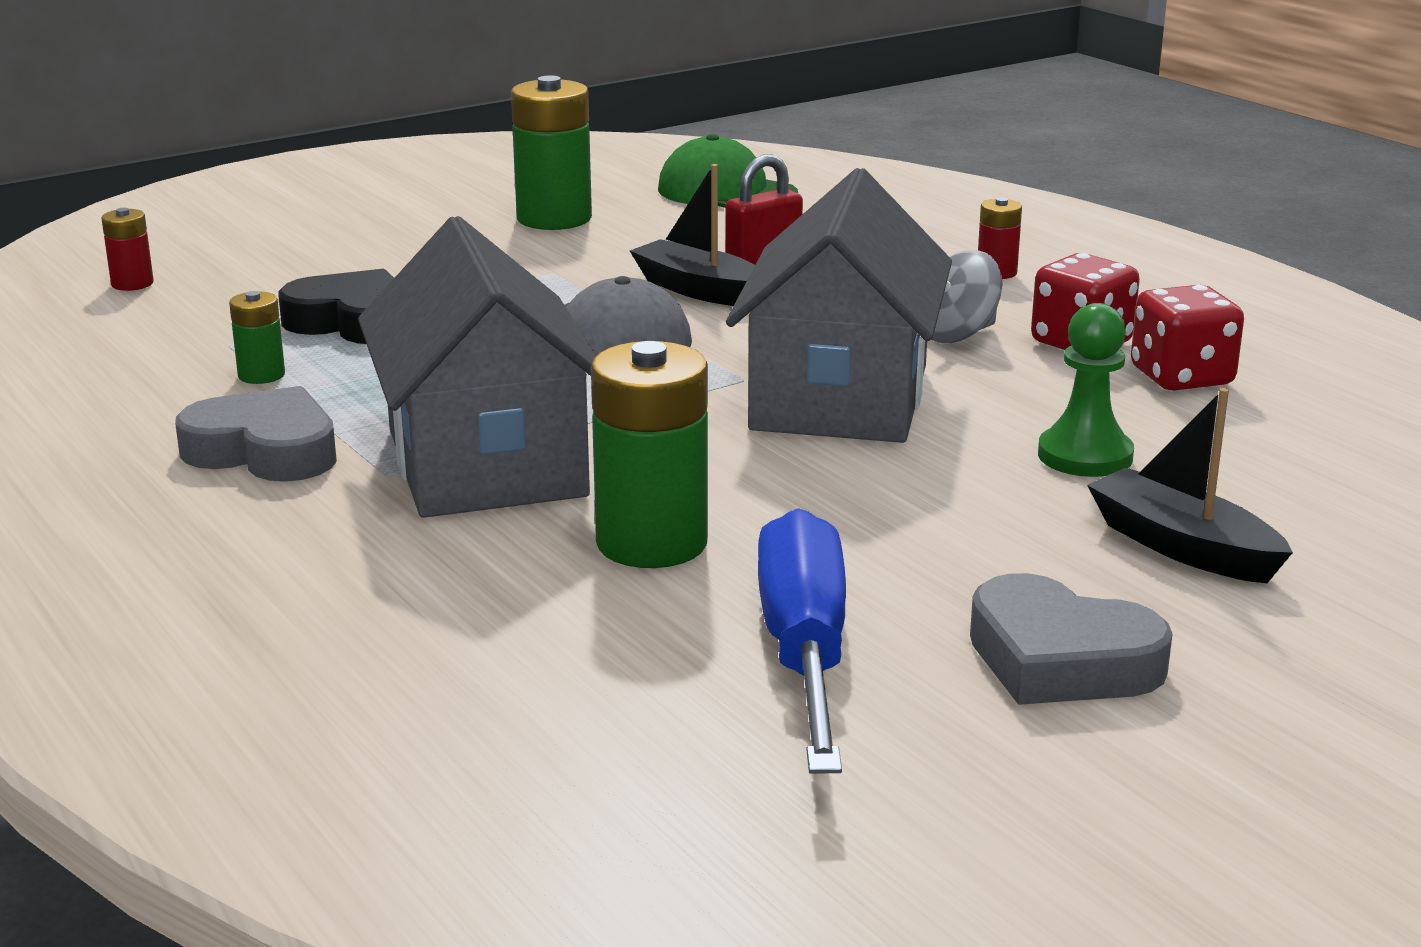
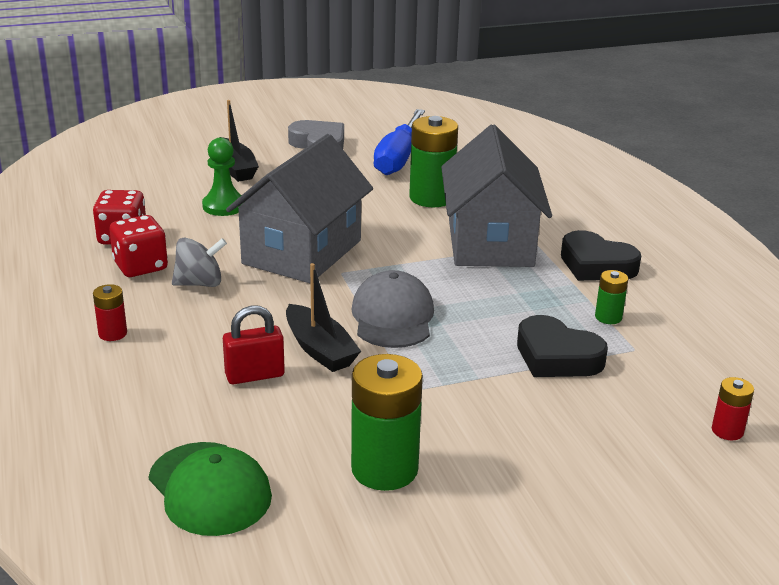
camera: 165 degrees left, 5 degrees up
grey heart [175,386,337,482] -> black heart [561,230,641,281]

